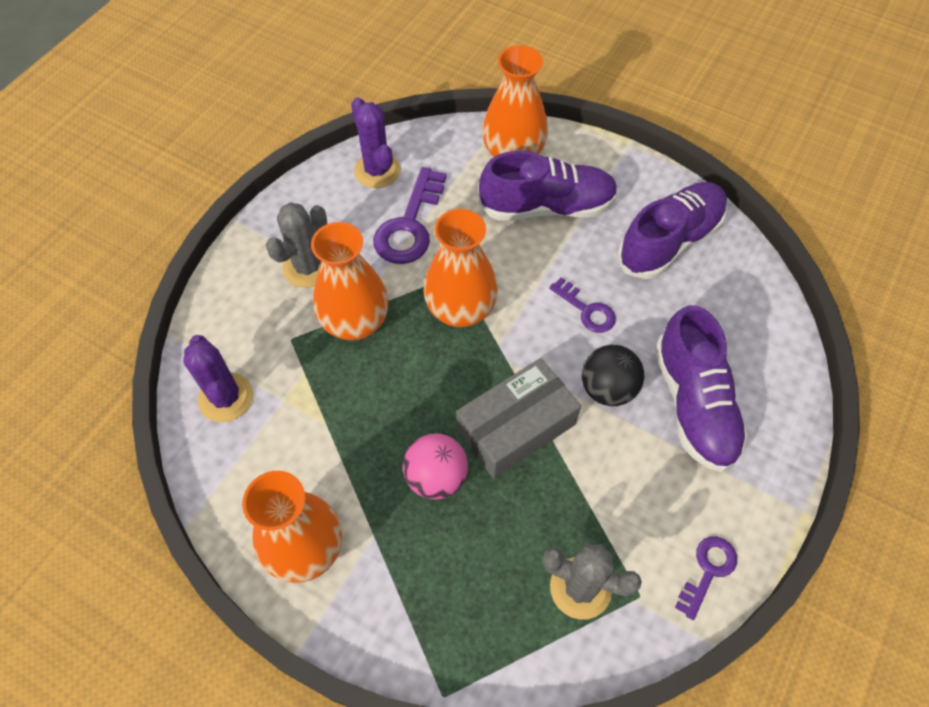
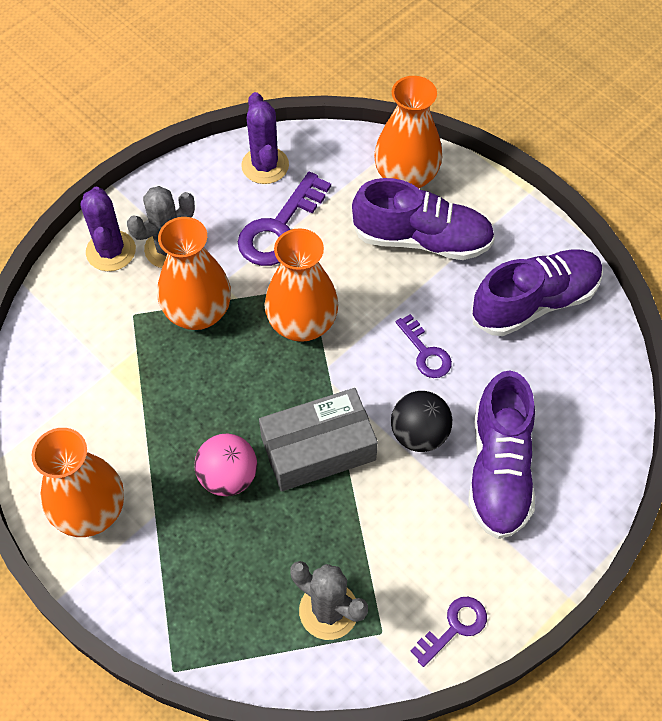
camera: 15 degrees right, 0 degrees up
purple cactus [183,335,253,422] -> purple cactus moved to [80,186,136,271]

